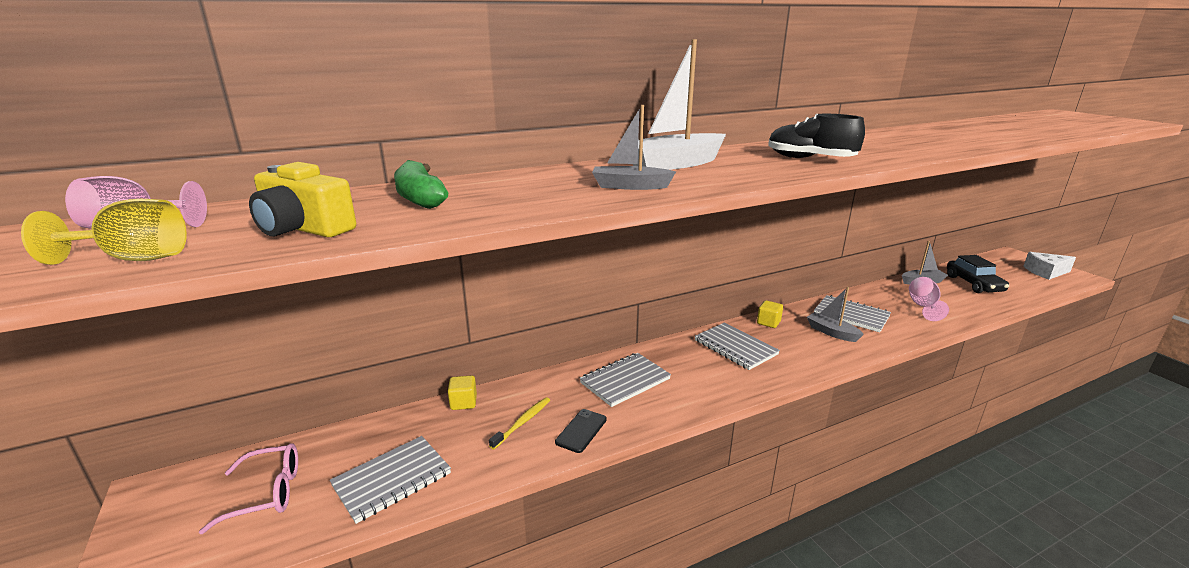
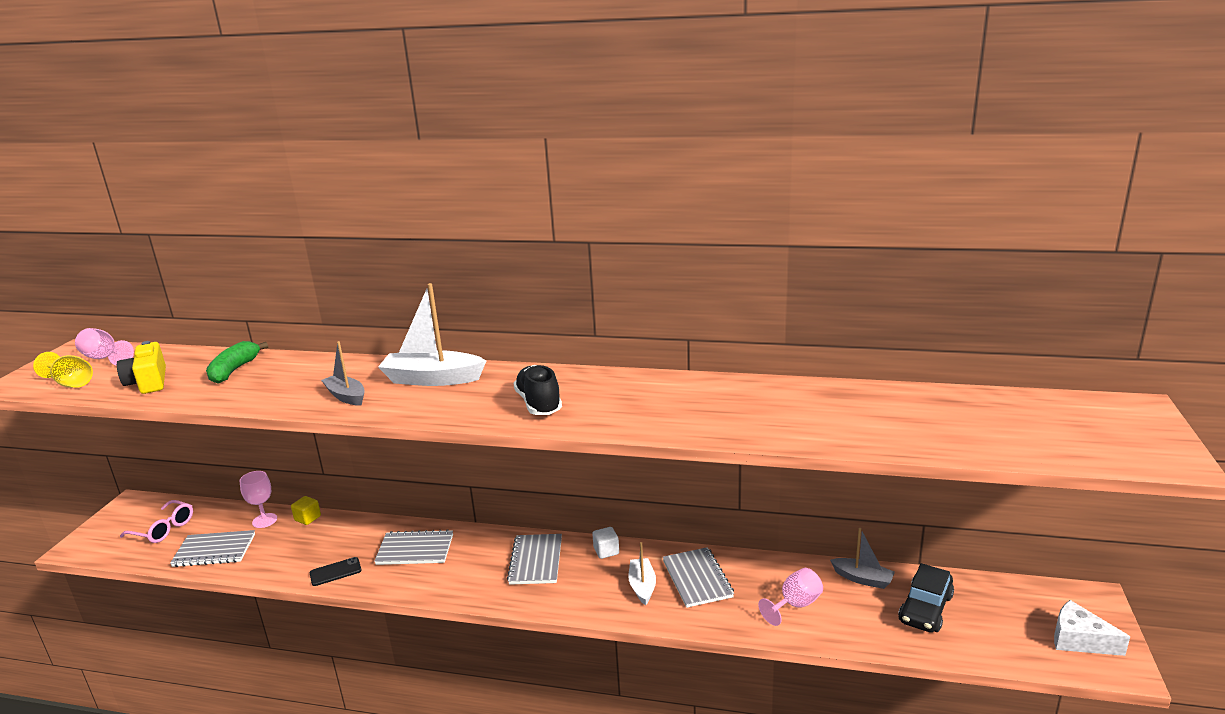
camera: 40 degrees right, 0 degrees up
yellow toothbrush [489,397,550,449] -> none
yellow cube [757,300,783,328] -> white cube [592,527,619,559]
grey boat [807,287,864,342] -> white boat [628,542,656,605]
none -> pink goblet [240,471,277,528]

